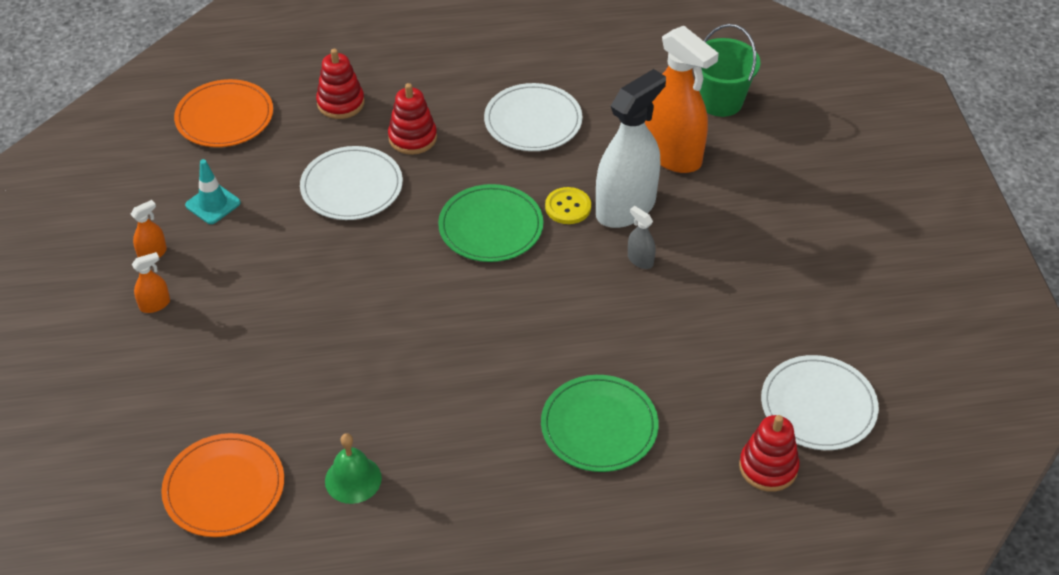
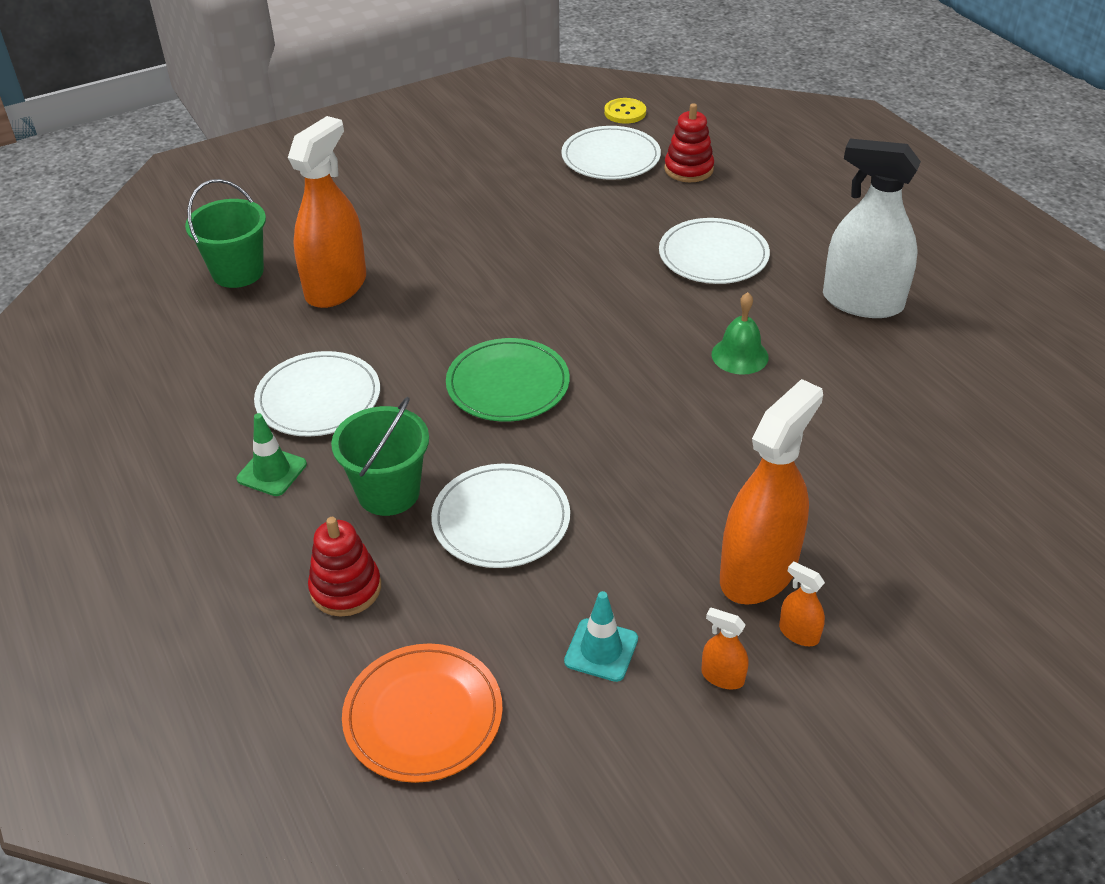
camera: 110 degrees left, 5 degrees down
orange plate [161,433,284,537] -> none
green bell [325,433,382,504] -> green bell moved to [712,292,769,375]
red stacking toy [388,83,437,155] -> green bucket [331,397,429,516]
green plate [541,375,659,472] -> white plate [659,218,770,284]
yellow button [545,187,591,224] -> yellow button moved to [604,98,646,124]
white spray bottle [596,69,666,228] -> white spray bottle moved to [823,139,921,318]
grey spray bottle [628,206,655,269] -> none
none -> green traffic cone [237,413,307,496]
none -> orange spray bottle [720,379,823,605]

